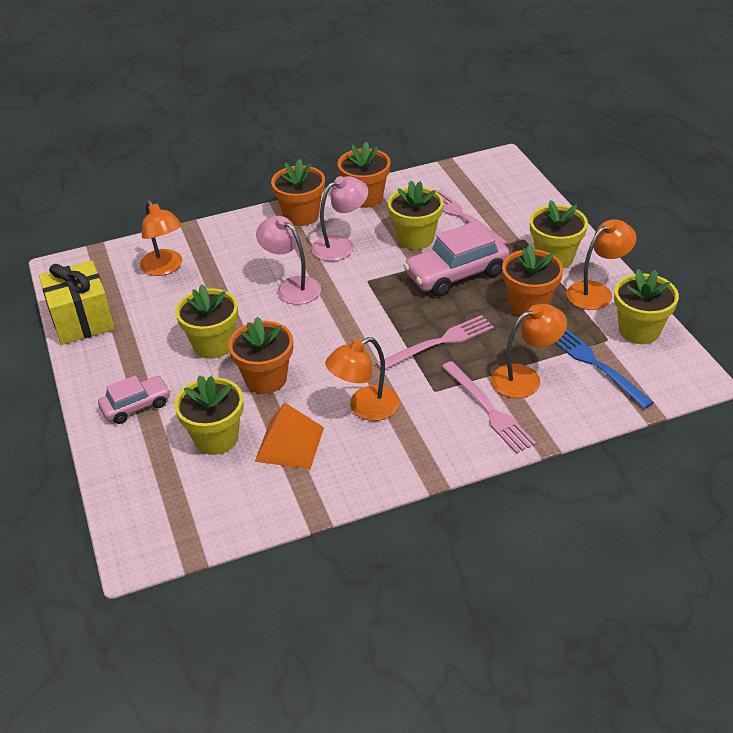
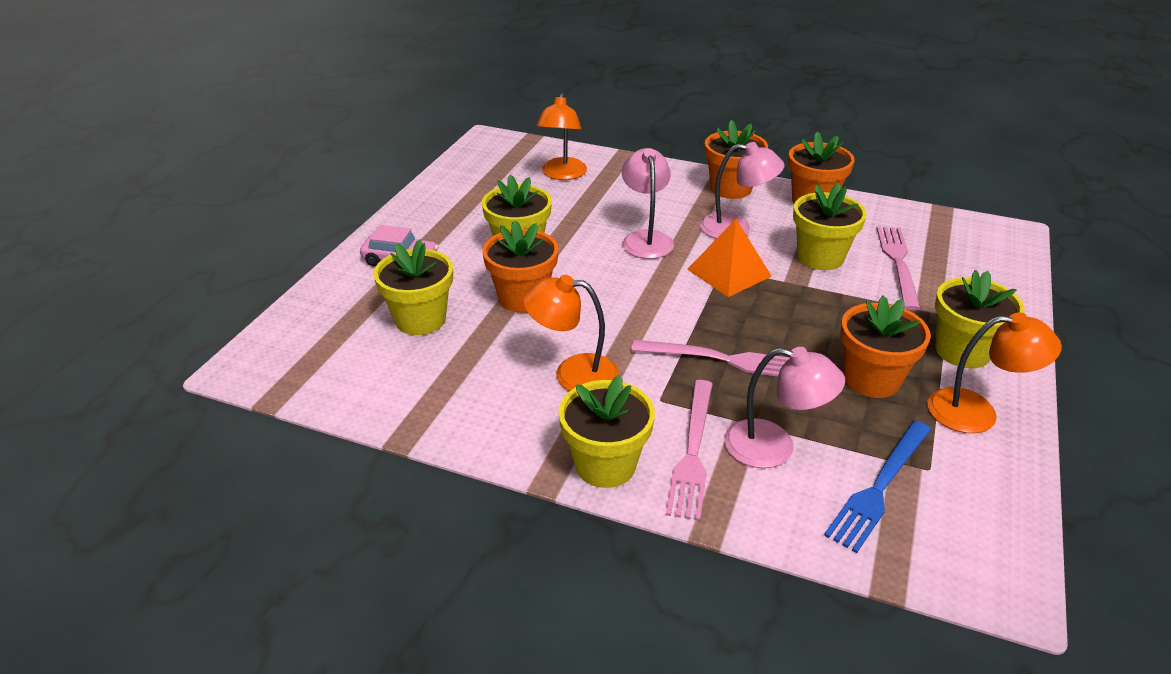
camera: 40 degrees right, 5 degrees down
yellow gift [39,260,115,345] -> none
orange pyramid [255,402,324,469] -> orange pyramid moved to [688,219,772,297]
pink car [403,221,510,297] -> none
orange lamp [491,304,567,398] -> pink lamp [724,347,845,468]
blue fork [555,329,654,409] -> blue fork turned 150 degrees counterclockwise [824,421,931,553]
yellow flower pot [614,269,679,344] -> yellow flower pot moved to [559,375,655,488]

